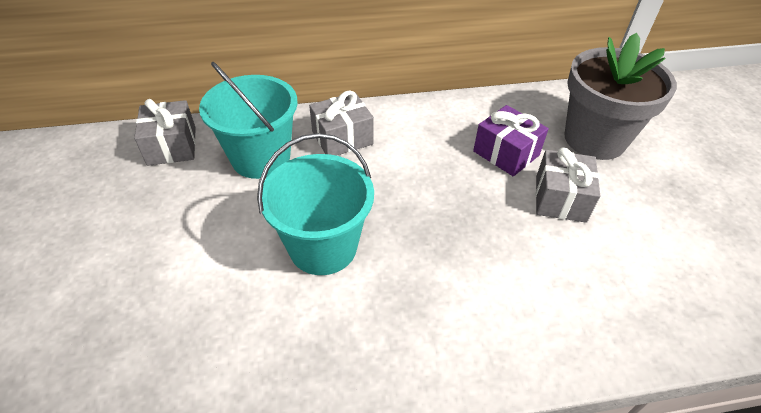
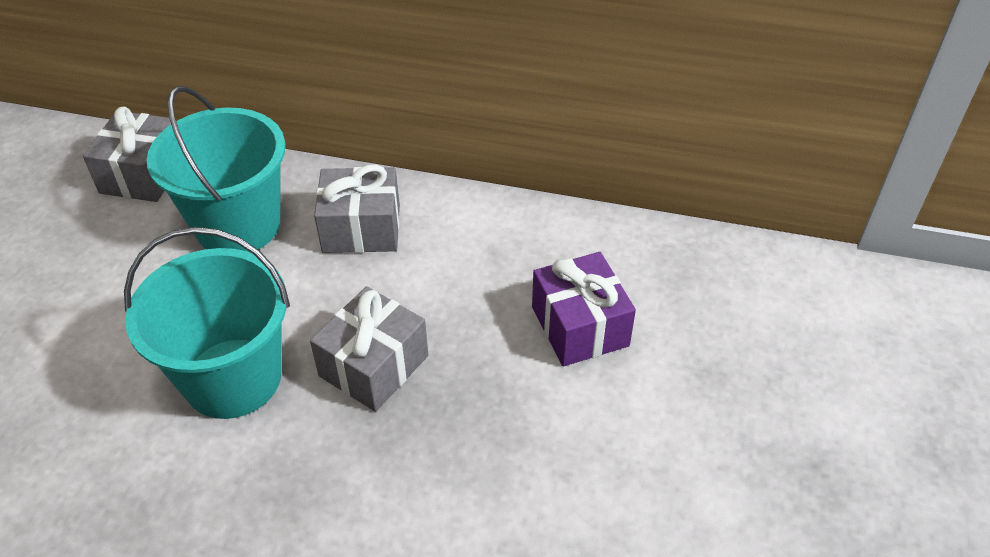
camera: 25 degrees right, 0 degrees up
grey gift [536,147,600,223] -> grey gift moved to [310,286,428,412]
grey flower pot [564,33,677,160] -> none

